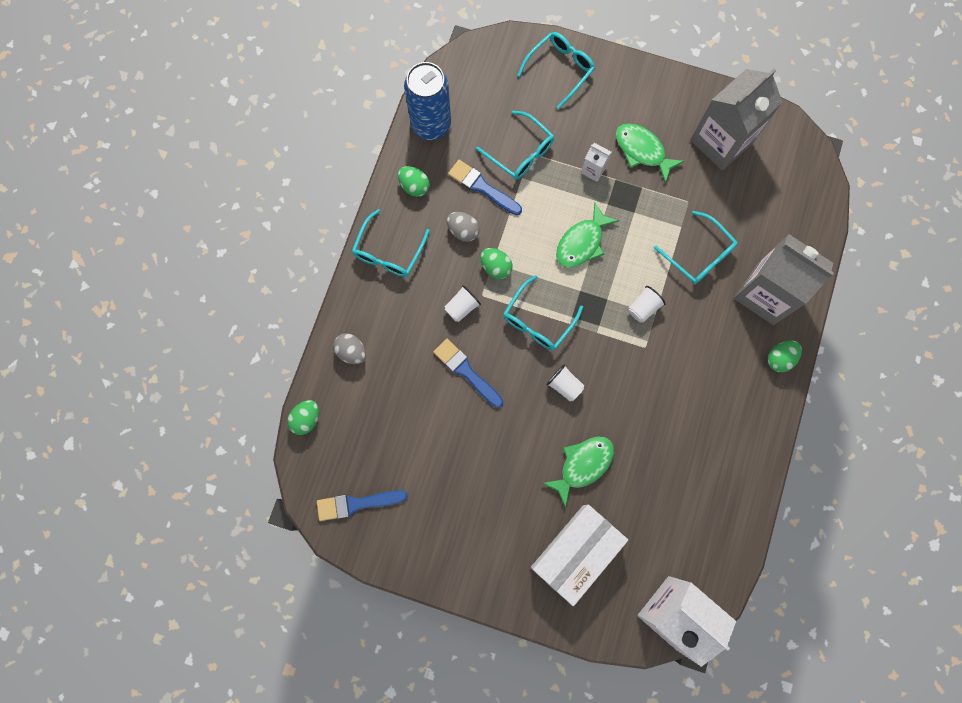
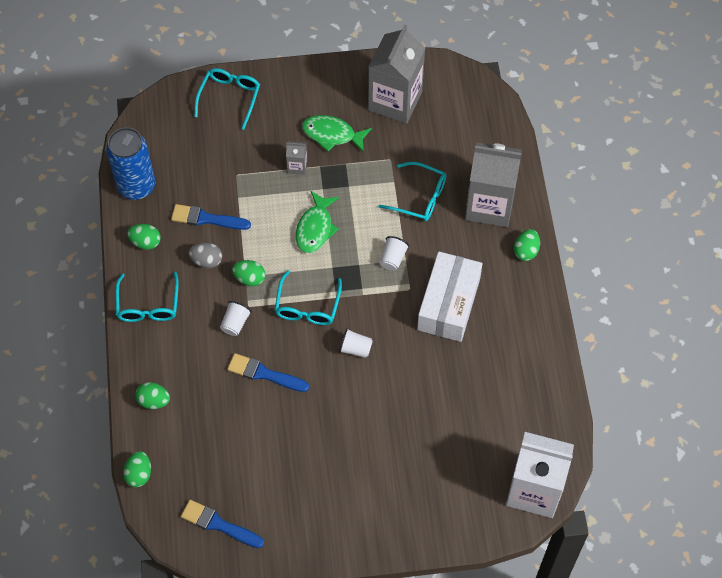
camera: 25 degrees left, 15 degrees down
blue brush [317,490,408,521] -> blue brush turned 60 degrees clockwise [181,500,264,548]
grey egg [333,333,366,364] -> green egg [135,382,170,409]
turquoise glasses [476,111,554,180] -> none
white box [531,505,628,606] -> white box moved to [417,251,483,342]
green fish [543,436,614,508] -> none
white carton [581,143,612,182] -> grey carton [286,141,307,175]

